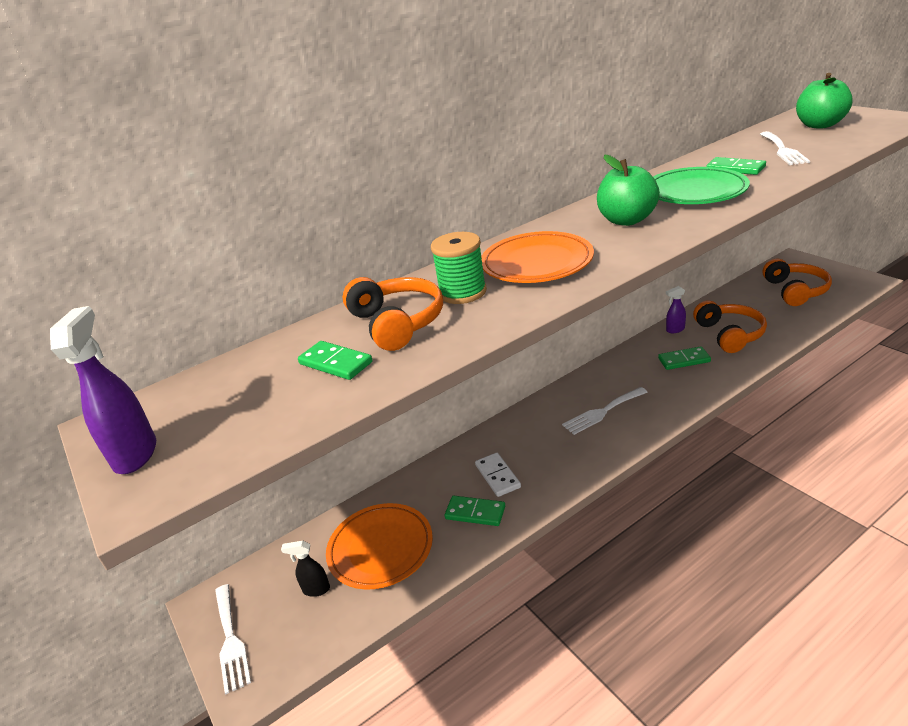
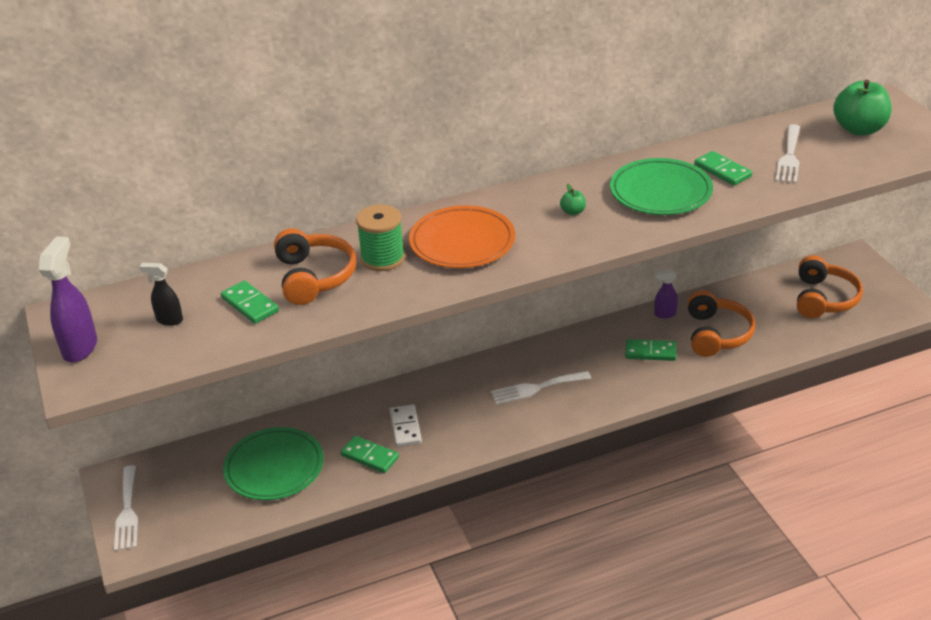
camera: 10 degrees right, 5 degrees up
black spray bottle [281,541,330,597] -> black spray bottle moved to [139,263,183,326]
orange plate [326,503,433,590] -> green plate [223,427,324,500]
green apple [597,155,660,226] -> green apple [560,184,586,215], size x0.43

